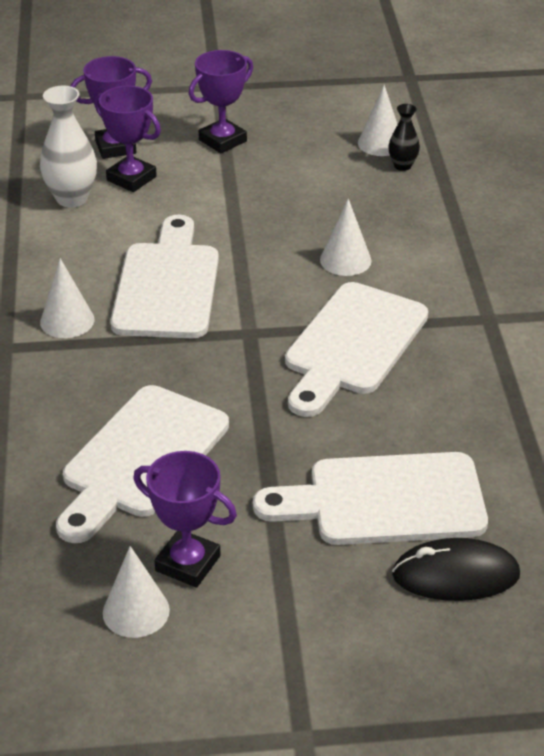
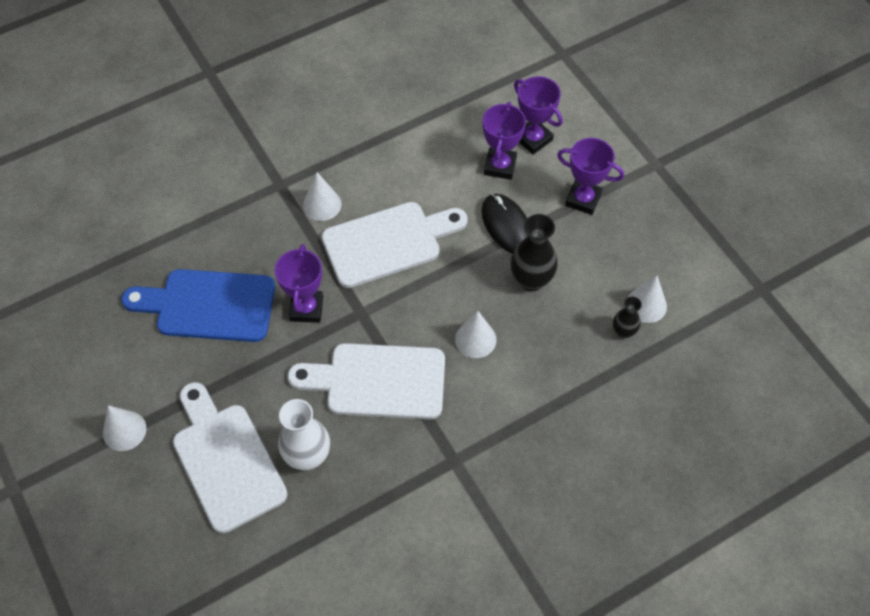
camera: 65 degrees right, 20 degrees up
white vase [40,86,97,207] -> white vase moved to [278,399,330,471]
white cutting board [56,385,229,543] -> blue cutting board [121,269,275,342]
white cone [103,546,170,638] -> white cone moved to [103,405,146,451]
purple trophy [133,451,237,587] -> purple trophy moved to [275,244,323,323]
black mouse [392,538,520,601] -> black mouse moved to [481,194,528,254]
none -> black vase [510,214,558,291]

